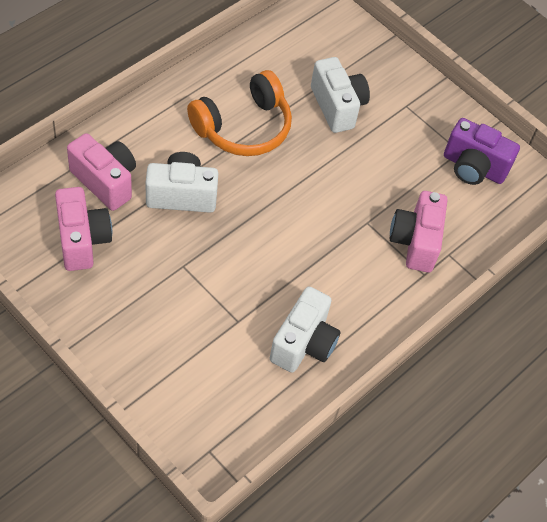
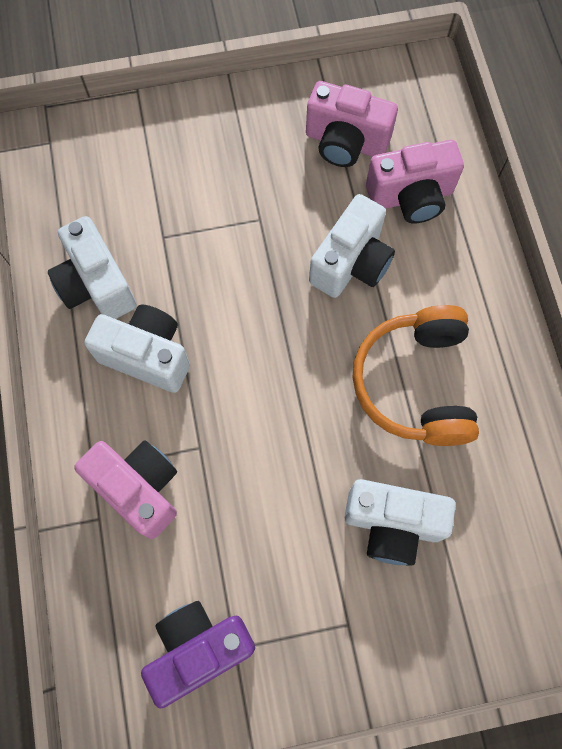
camera: 130 degrees right, 15 degrees up
none -> white camera [84,305,190,393]

